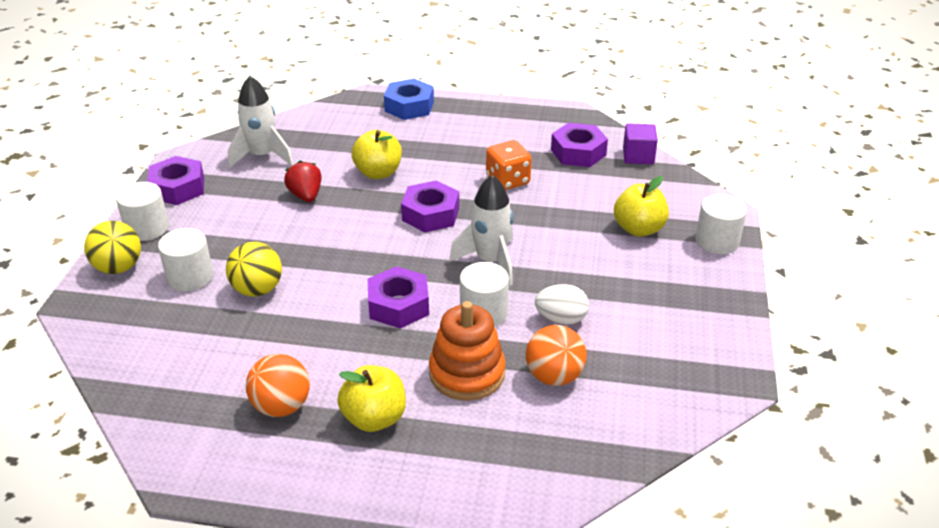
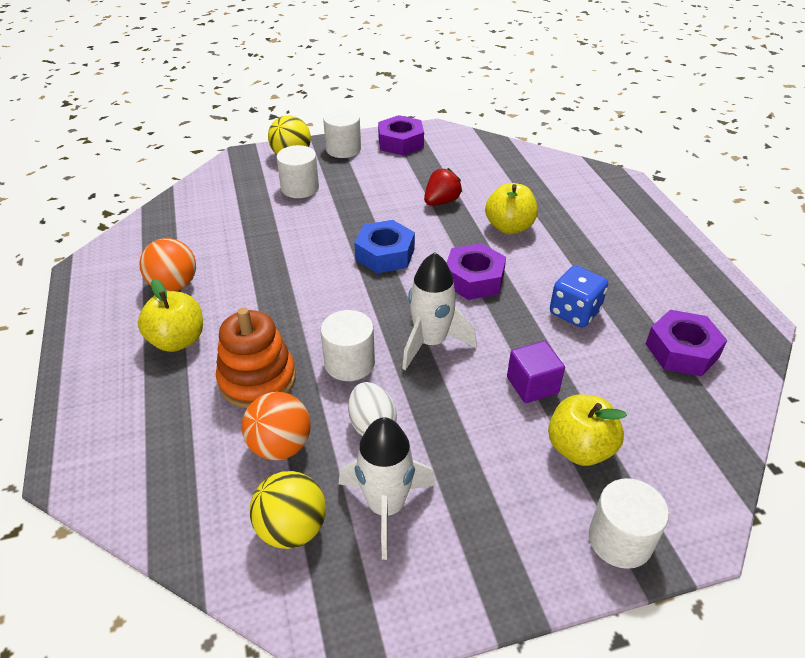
camera: 65 degrees right, 5 degrees up
yellow ball [226,242,282,297] -> yellow ball moved to [250,471,326,549]
white rocket [228,76,294,169] -> white rocket moved to [339,417,436,560]
purple nut [368,266,429,328] -> none
blue nut [384,79,434,120] -> blue nut moved to [354,220,415,273]
orange dice [486,140,532,190] -> blue dice [550,265,608,328]
purple cube [623,123,658,164] -> purple cube moved to [507,341,565,403]

